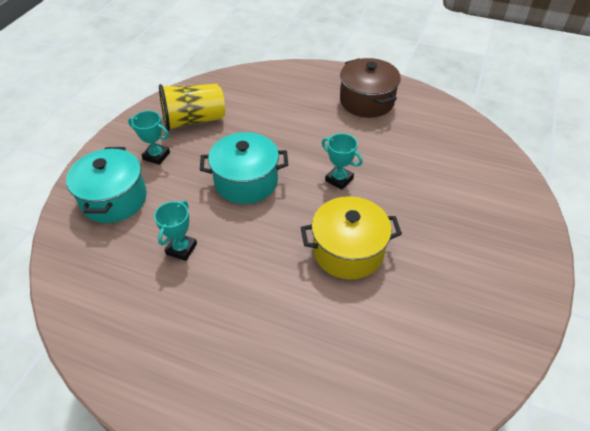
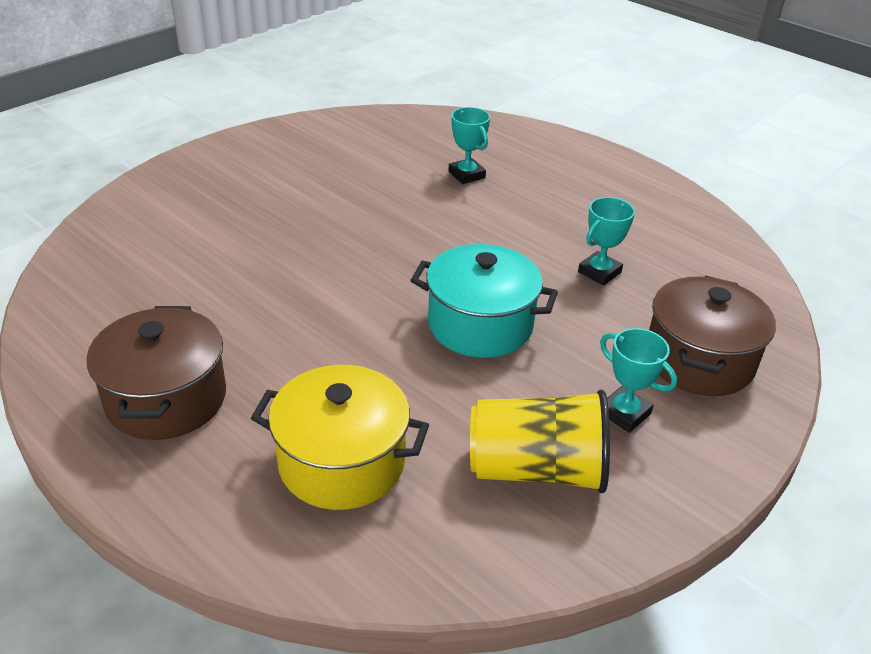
camera: 160 degrees left, 10 degrees down
turquoise pot [66,147,147,223] -> brown pot [649,275,776,396]
yellow pot [301,196,402,280] -> yellow pot moved to [251,365,429,510]
turquoise trophy [322,133,363,190] -> turquoise trophy moved to [448,107,490,184]

